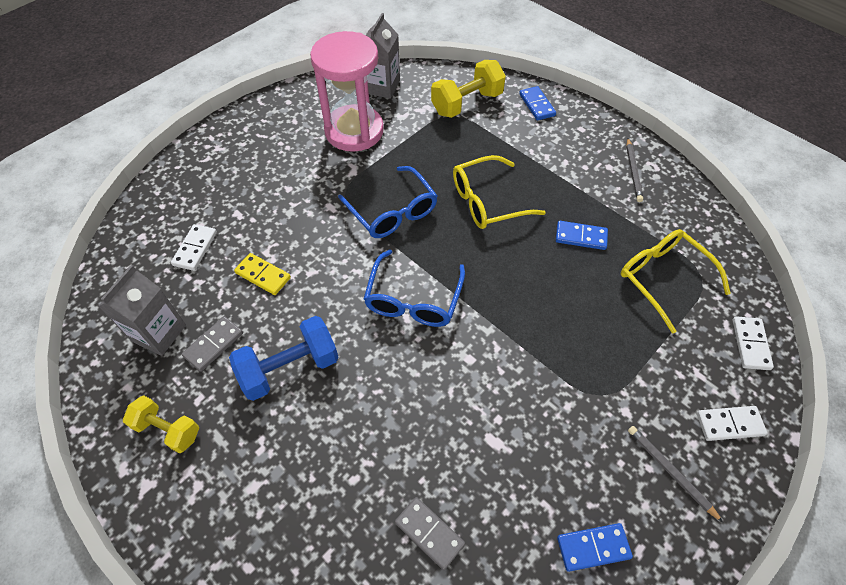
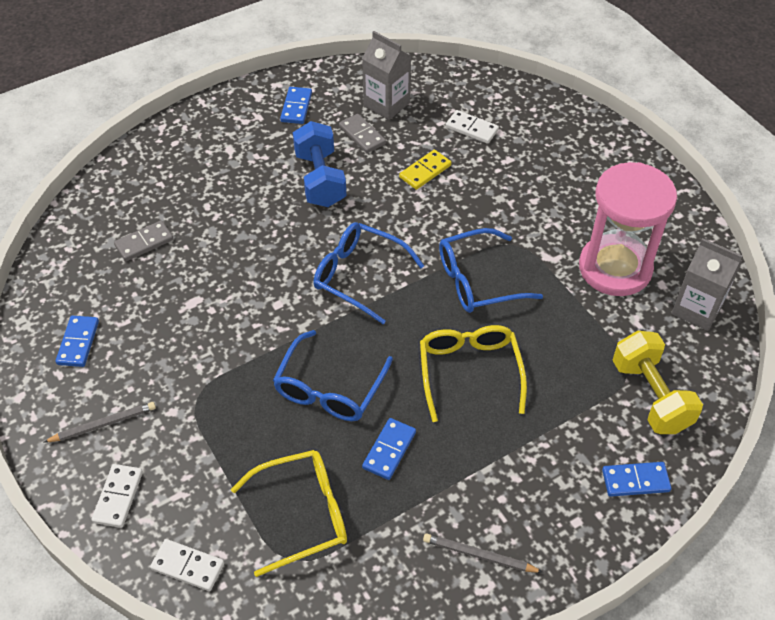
camera: 105 degrees right, 5 degrees down
yellow dumbbell [123,395,199,453] -> blue domino [280,87,312,124]
none -> blue glasses [273,330,393,421]

